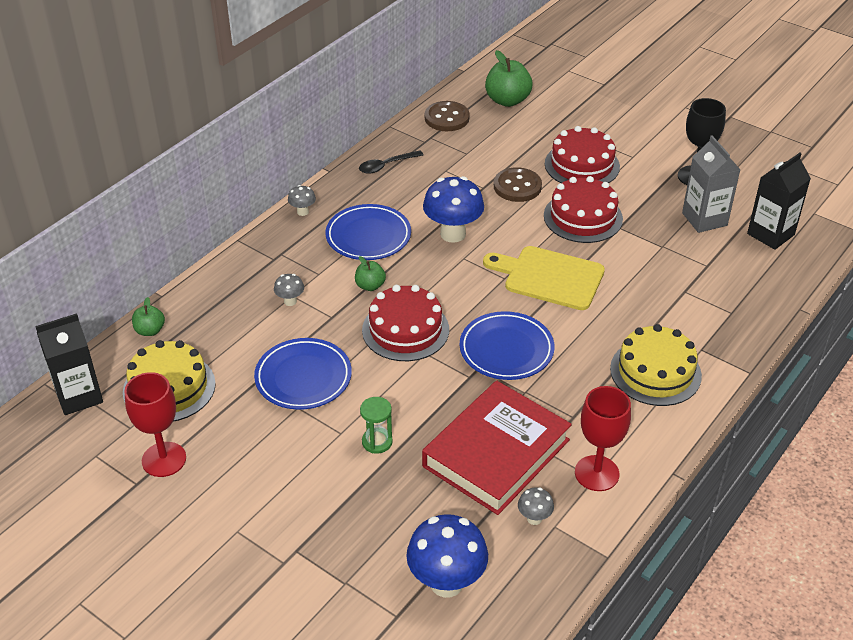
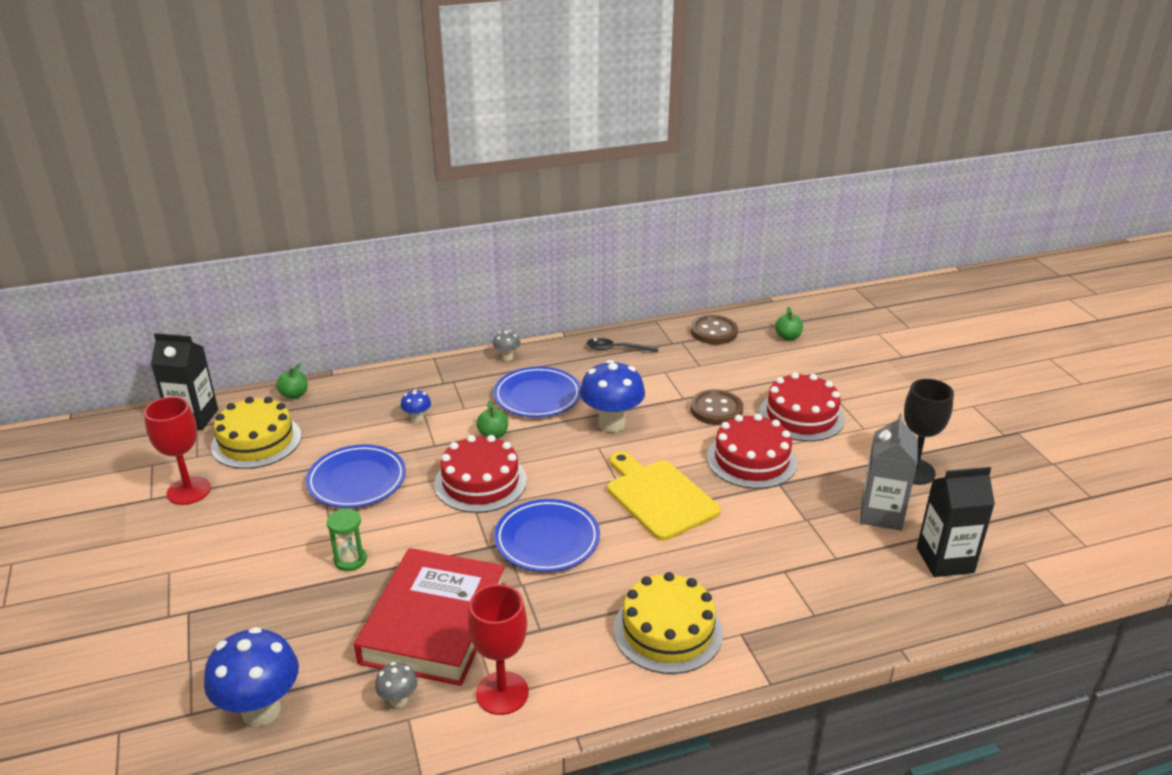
camera: 35 degrees right, 10 degrees down
grey mushroom [274,274,304,306] -> blue mushroom [401,389,431,423]
red book [422,381,572,515] -> red book turned 60 degrees counterclockwise [354,548,506,686]
green apple [485,50,533,107] -> green apple [775,307,803,341], size x0.55

